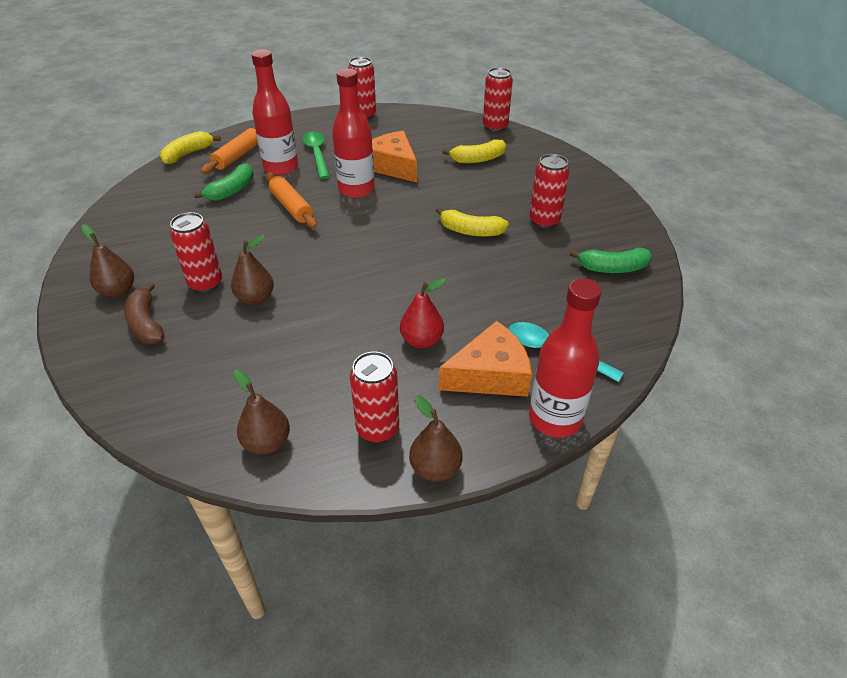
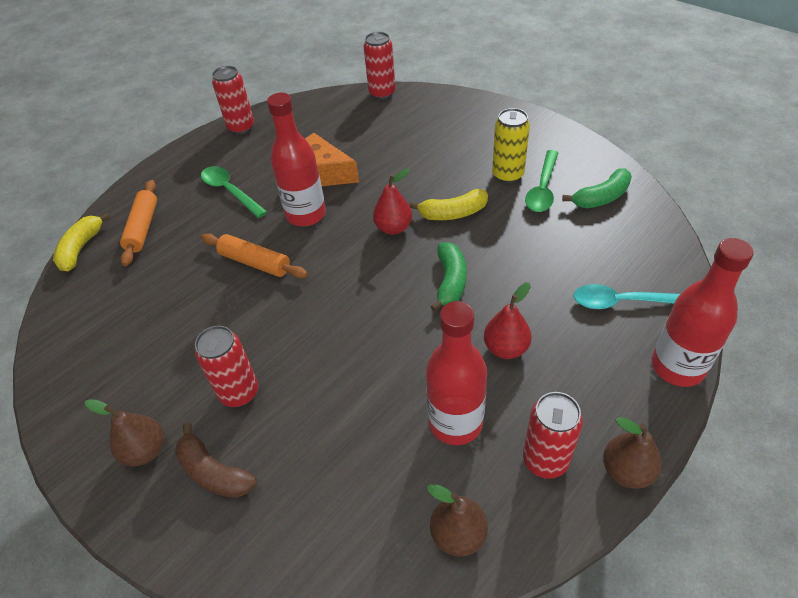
camera: 25 degrees left, 5 degrees up
green banana [194,163,254,201] -> green banana moved to [430,242,467,312]
brown pear [231,235,274,305] -> none
red bottle [251,50,298,175] -> red bottle moved to [426,301,487,445]
orange cheese [439,321,532,397] -> none
yellow banana [442,140,506,163] -> none
red can [529,154,569,229] -> yellow can [492,108,530,183]
none -> red pear [373,169,412,235]
none -> green spoon [525,150,558,212]

